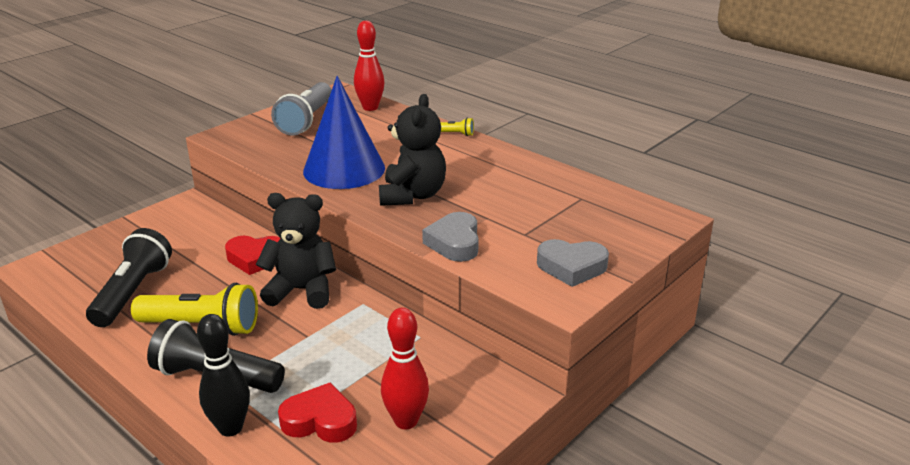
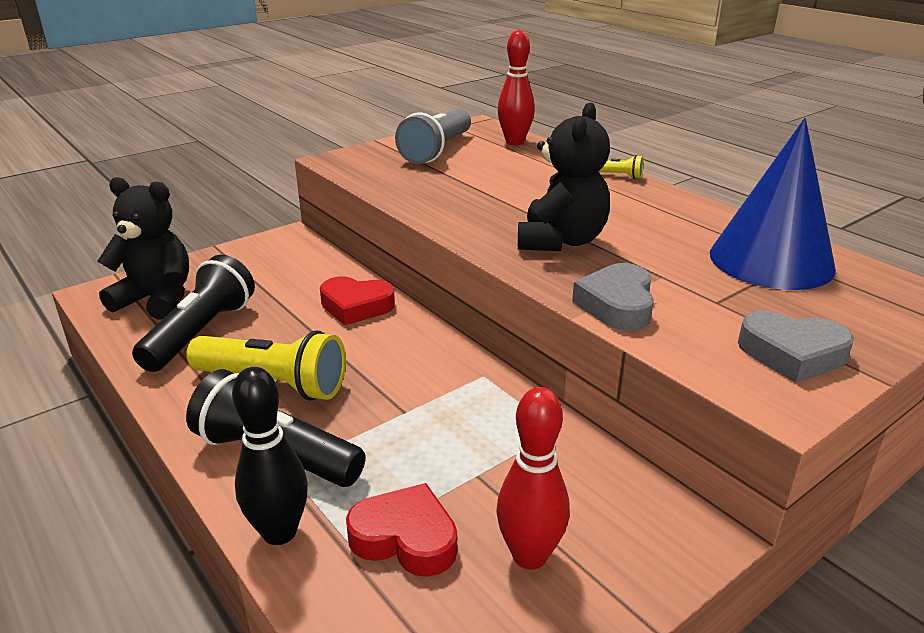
camera: 10 degrees right, 0 degrees up
black teddy bear [256,193,336,309] -> black teddy bear moved to [97,177,189,320]
blue cone [303,76,385,189] -> blue cone moved to [710,118,836,290]

